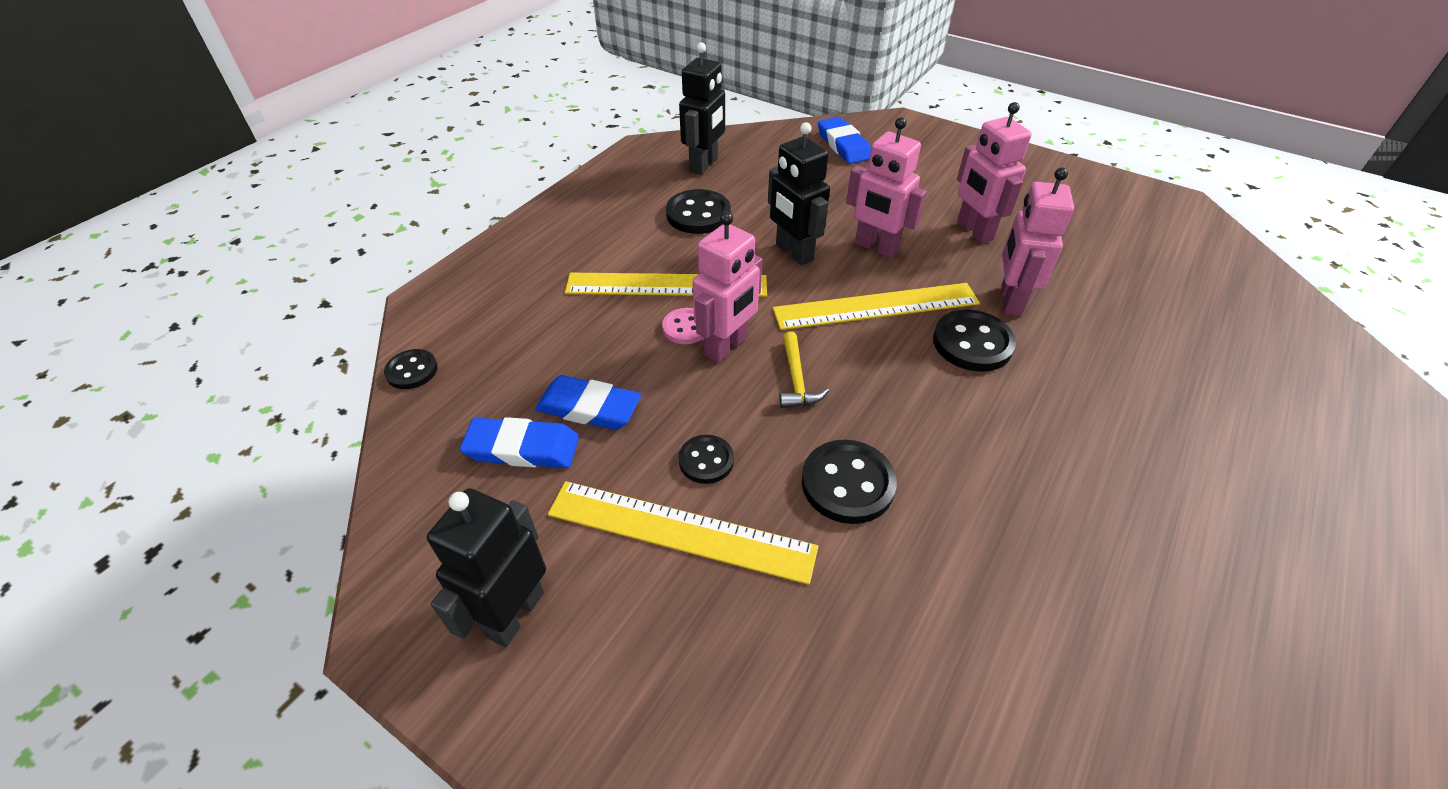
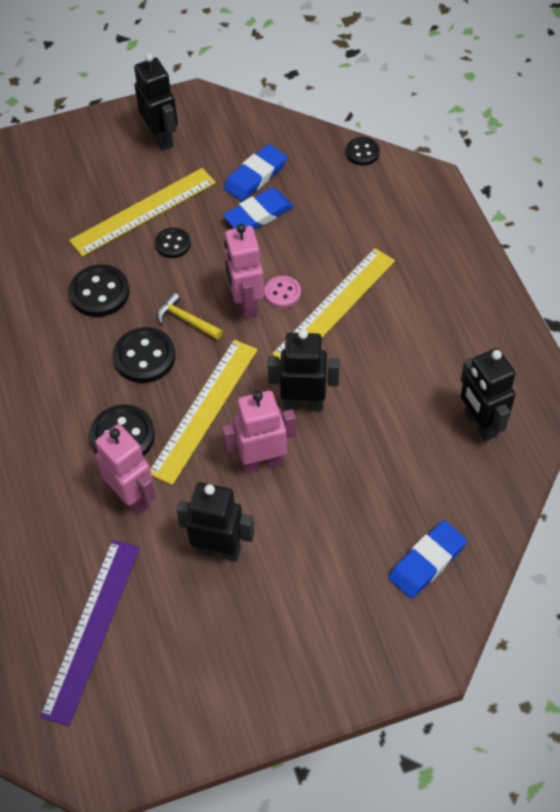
camera: 130 degrees right, 10 degrees up
black button [666,189,731,234] -> black button moved to [113,327,176,383]
blue eraser [818,117,871,164] -> blue eraser turned 60 degrees counterclockwise [388,520,467,599]
pink robot [957,102,1032,243] -> black robot [176,482,255,562]
none -> purple ruler [40,540,140,726]

